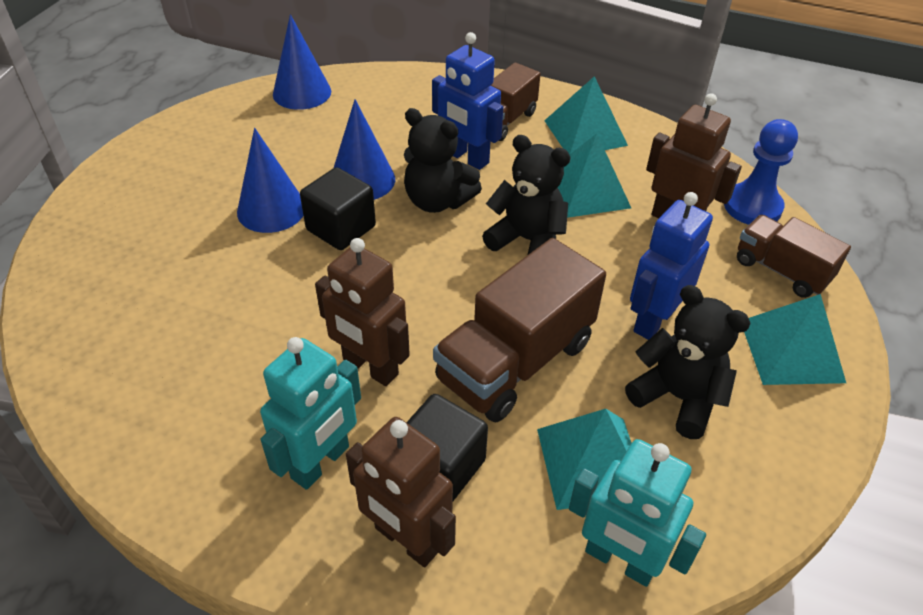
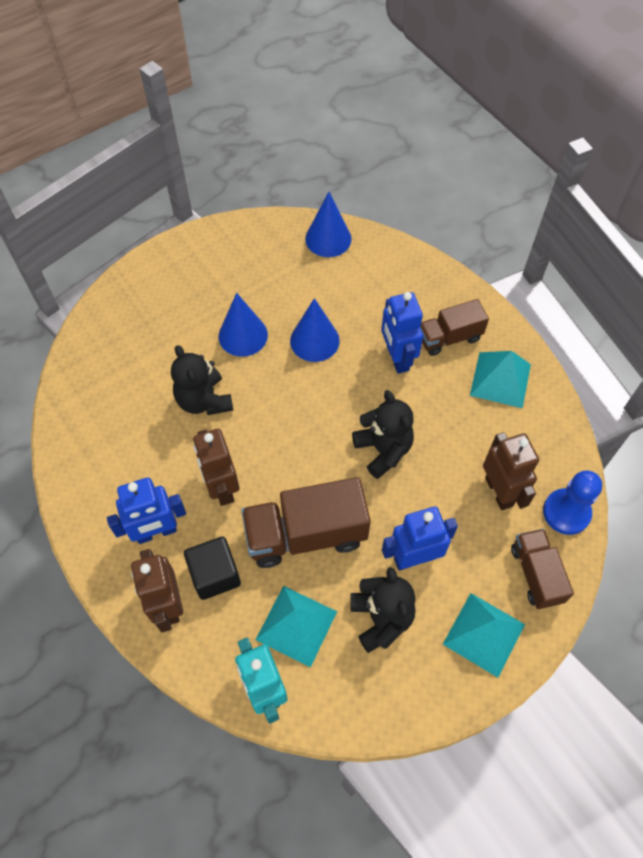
camera: 35 degrees right, 15 degrees up
turquoise robot [260,337,361,490] -> blue robot [107,477,186,544]
black cube [300,167,376,250] -> none
black teddy bear [404,108,482,213] -> black teddy bear moved to [171,345,233,415]
turquoise pyramid [557,133,631,218] -> none

